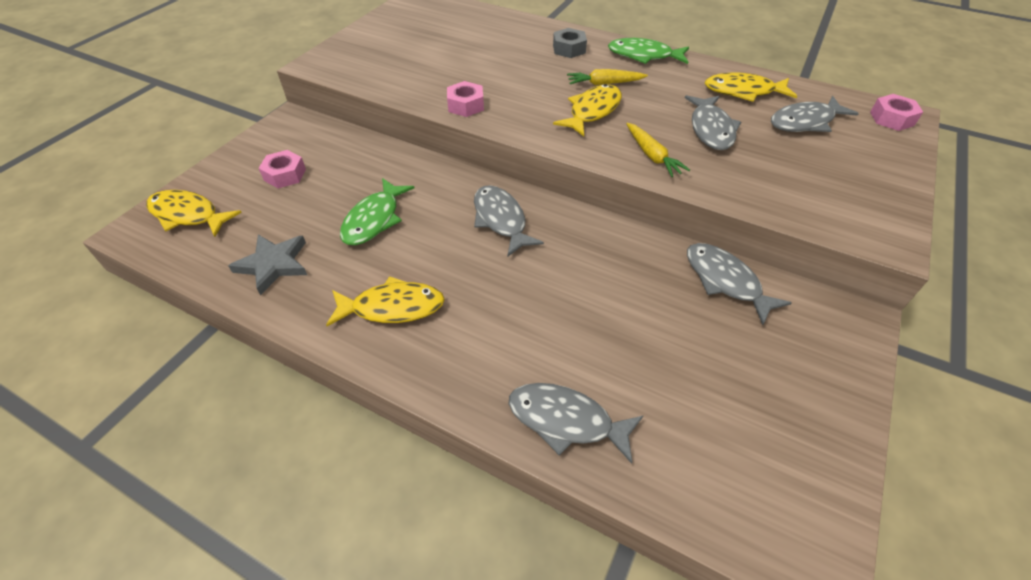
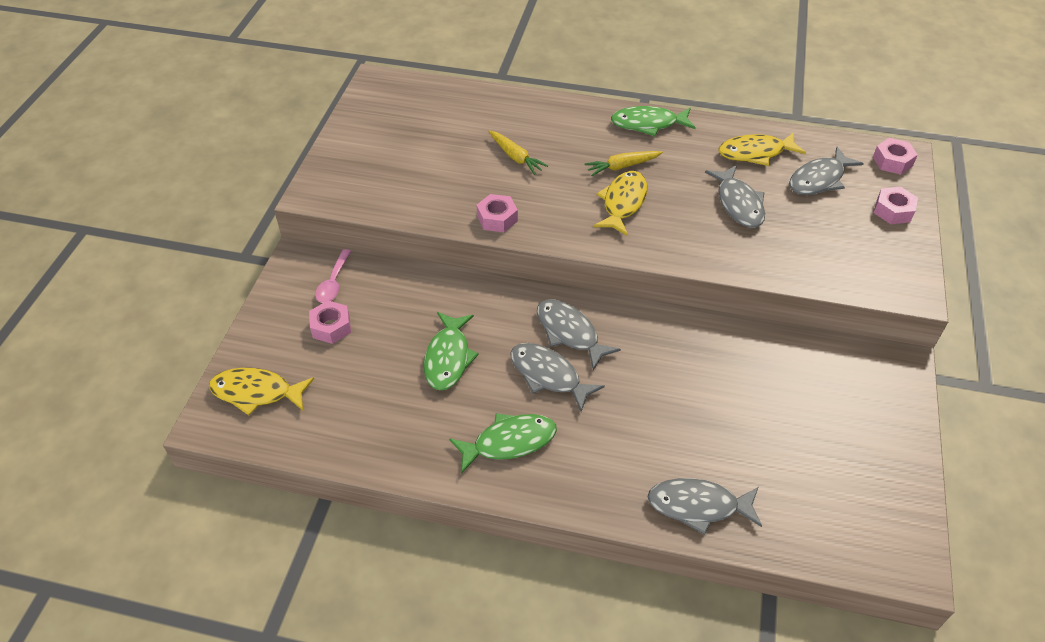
camera: 15 degrees left, 0 degrees up
grey star [228,234,307,295] -> none
yellow fish [326,276,445,326] -> green fish [449,413,557,474]
grey nut [553,28,587,58] -> none
yellow carrot [626,123,690,177] -> yellow carrot moved to [488,130,548,175]
grey fish [687,243,792,325] -> grey fish moved to [510,343,605,412]
none -> pink spoon [315,249,352,303]
none -> pink nut [874,187,918,224]

